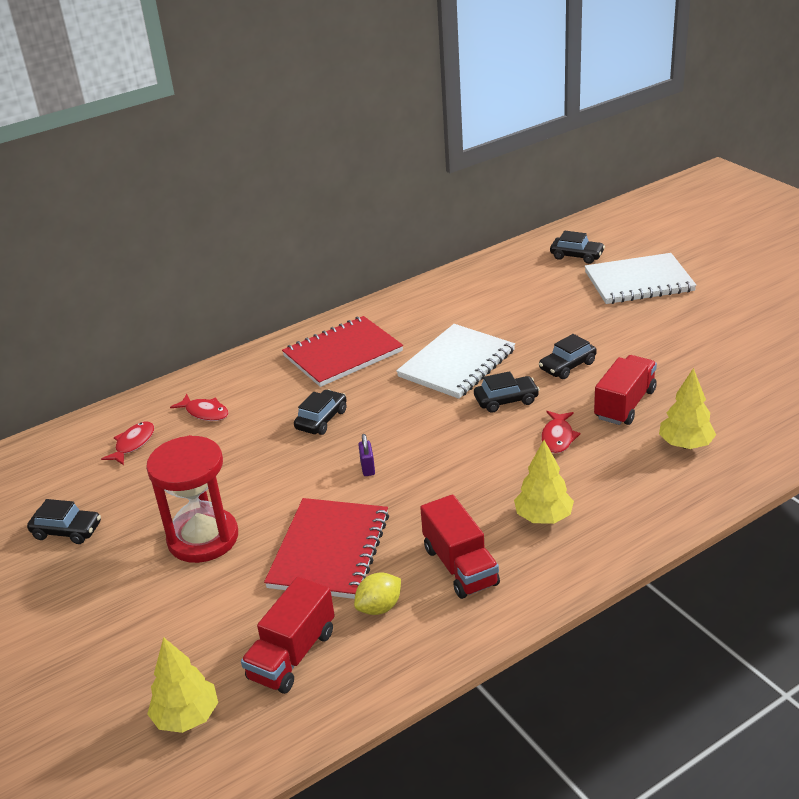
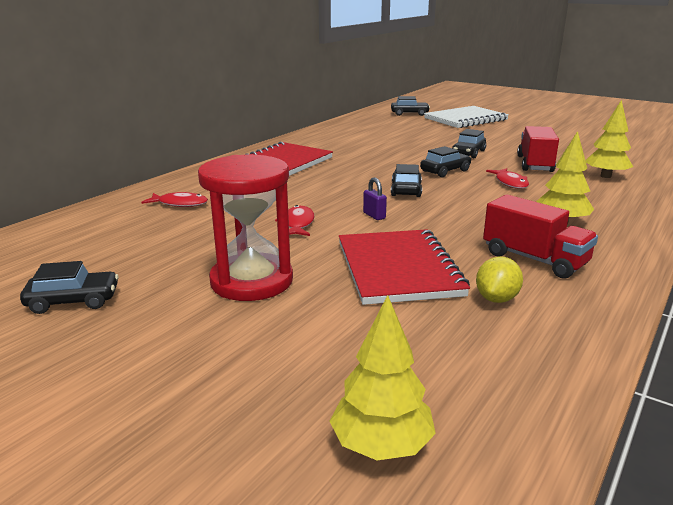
camera: 25 degrees left, 10 degrees down
red fish [101,422,154,465] -> red fish moved to [275,205,314,236]
red truck [241,577,335,694] -> none
black car [294,389,347,435] -> black car moved to [391,164,422,197]
white notebook [396,324,515,399] -> none

